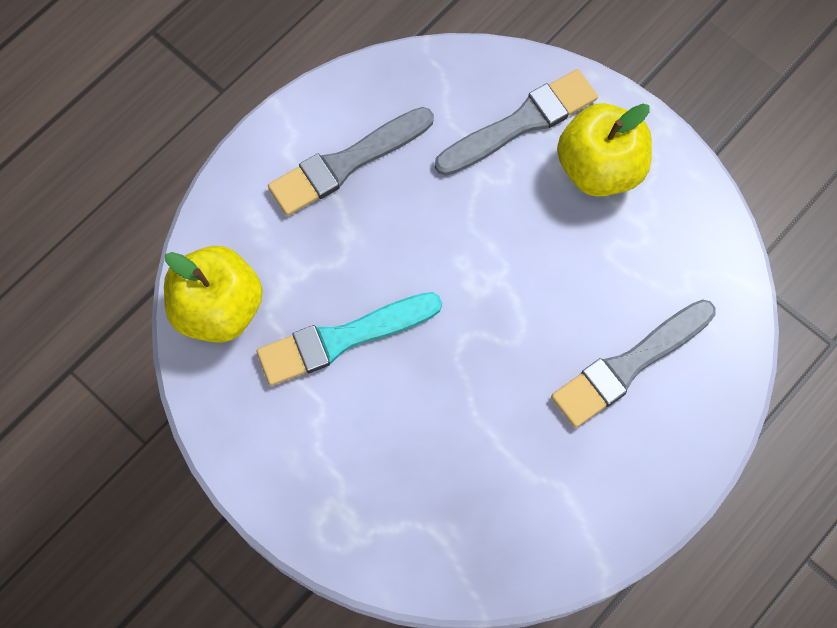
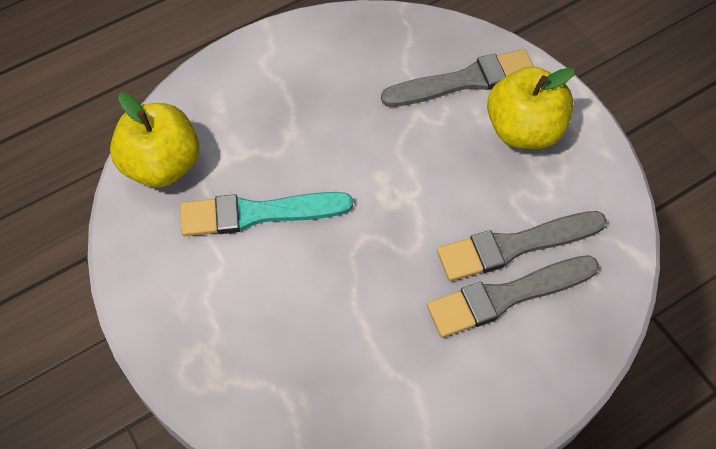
camera: 15 degrees right, 10 degrees down
grey brush [268,107,434,216] -> grey brush moved to [437,211,607,281]

